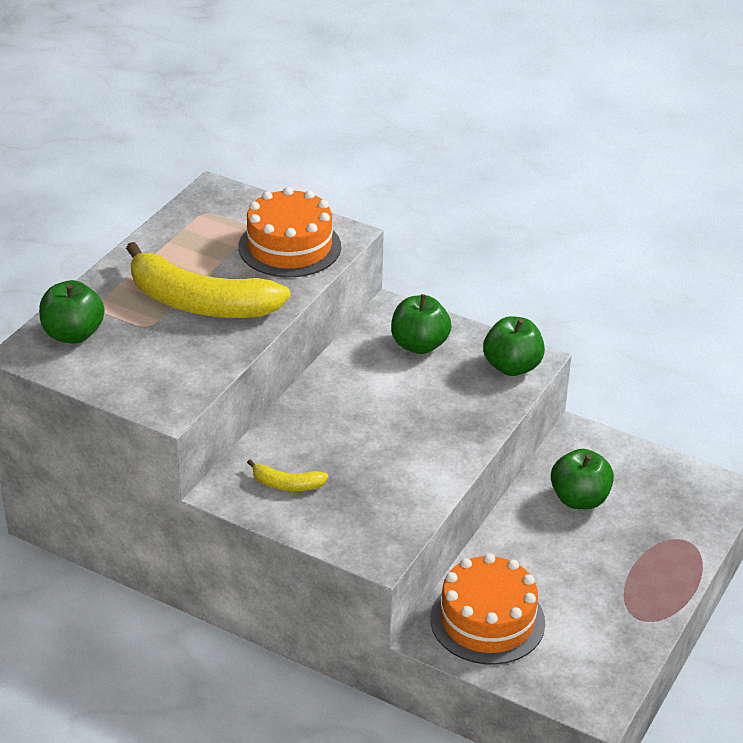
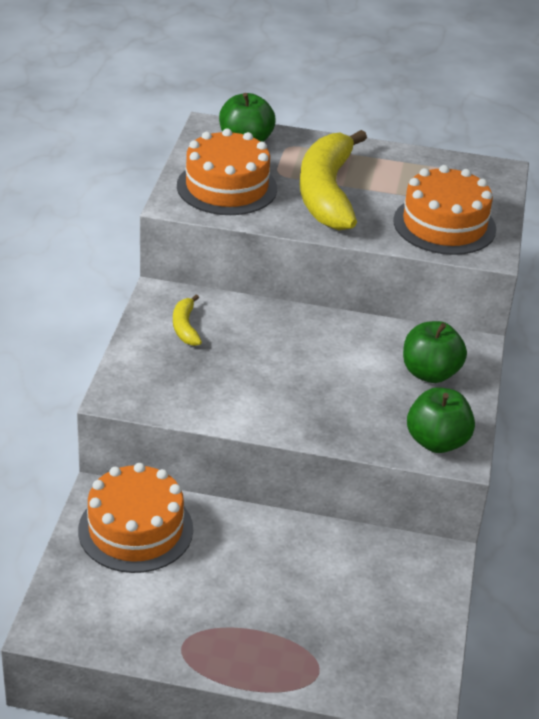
camera: 70 degrees right, 0 degrees up
green apple [551,449,614,509] -> none
none -> orange cake [177,129,277,215]

